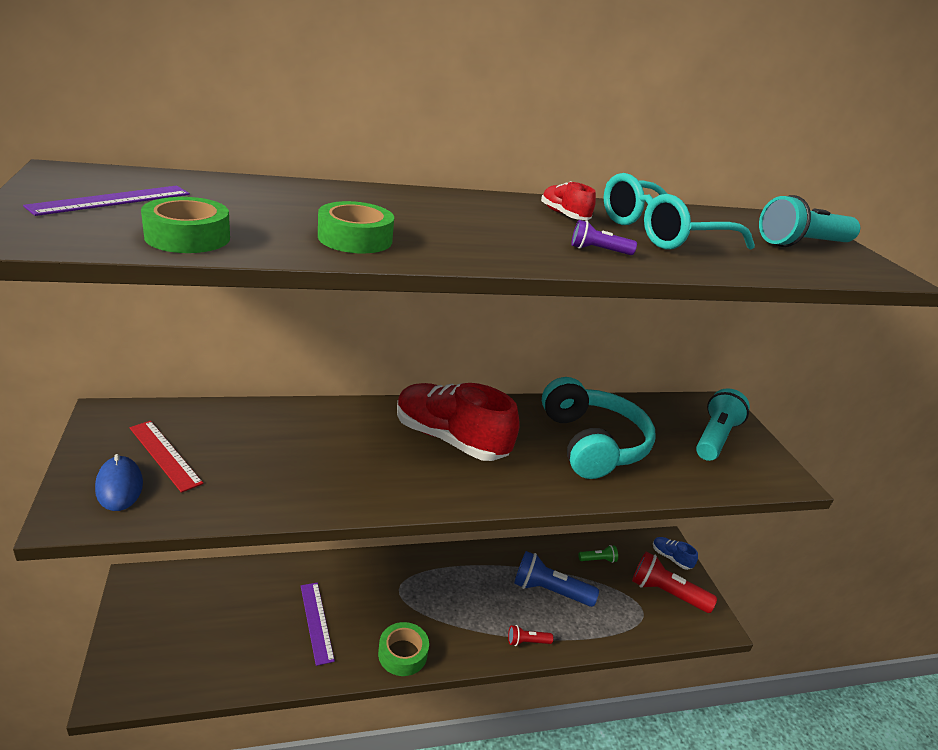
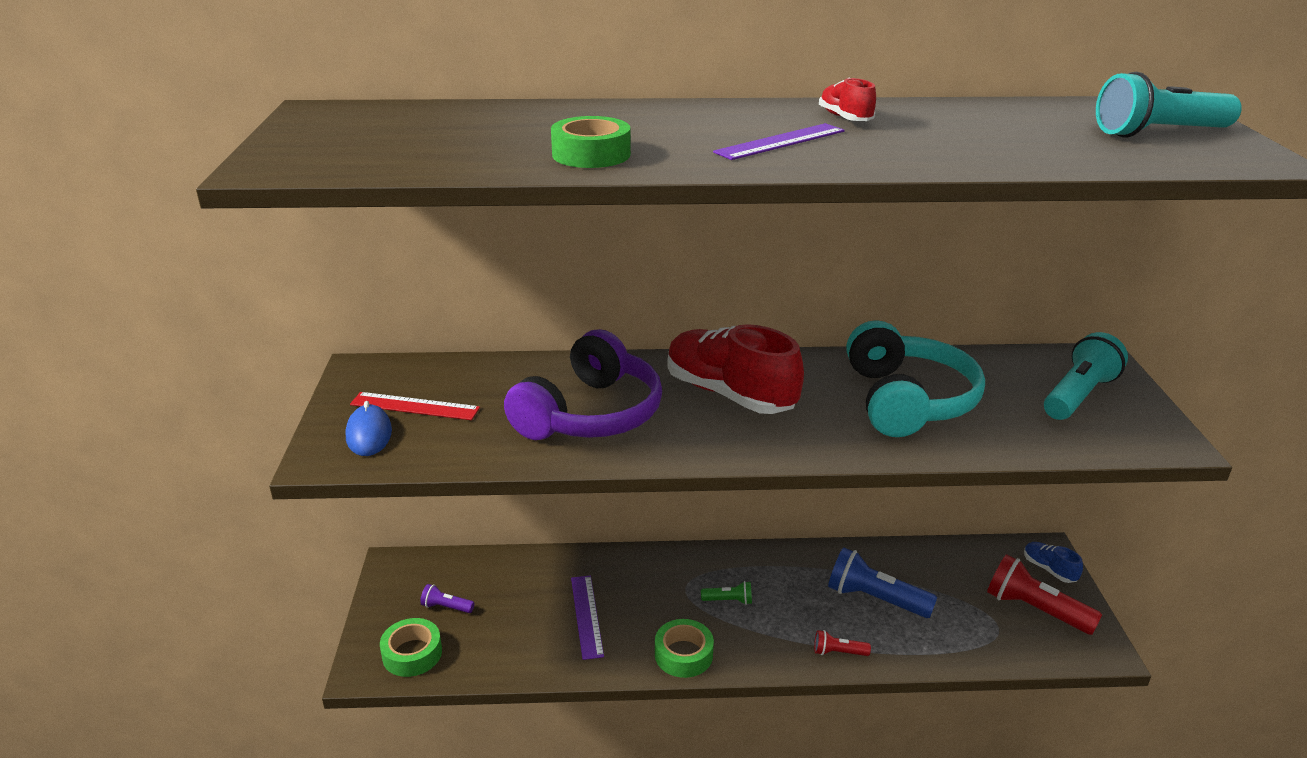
camera: 15 degrees right, 0 degrees up
purple ruler [23,186,190,216] -> purple ruler moved to [713,123,845,160]
red ruler [130,421,204,493] -> red ruler turned 45 degrees counterclockwise [350,392,480,420]
green tape [141,197,230,253] -> green tape moved to [380,618,442,677]
purple flashlight [571,220,637,255] -> purple flashlight moved to [420,584,474,613]
green flashlight [579,545,618,563] -> green flashlight moved to [701,581,752,605]
turquoise glasses [603,173,755,250] -> none
none -> purple headphones [504,329,662,440]

